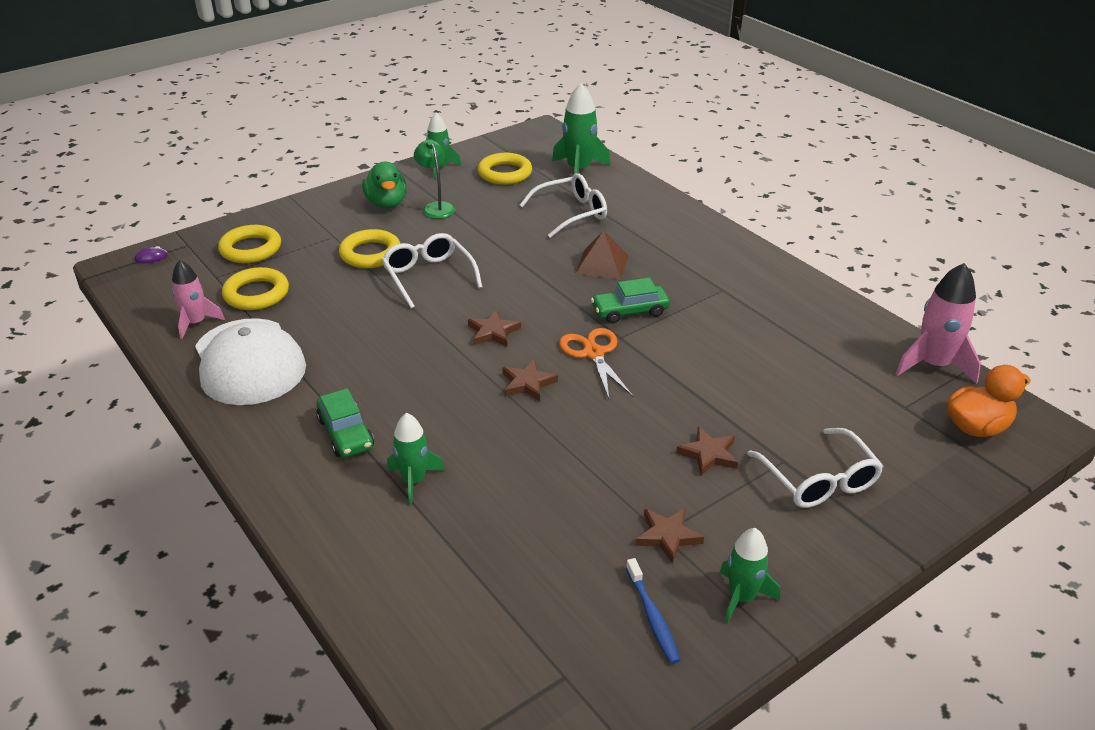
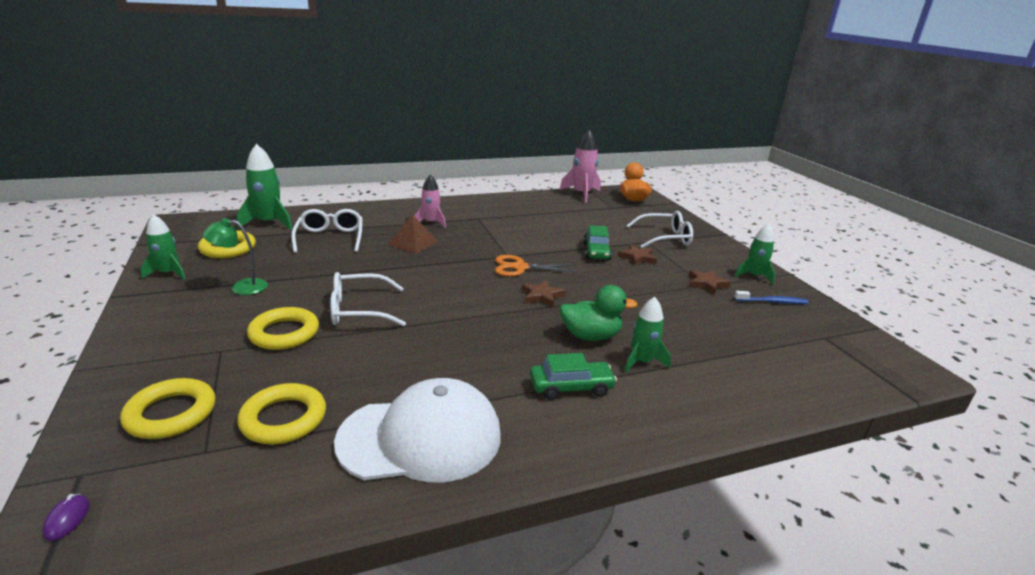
camera: 75 degrees left, 10 degrees down
pink rocket [172,260,225,339] -> pink rocket moved to [414,174,446,228]
green duck [362,162,407,208] -> green duck moved to [559,285,637,341]
brown star [468,310,521,347] -> none
green car [591,278,670,323] -> green car moved to [583,225,612,260]

